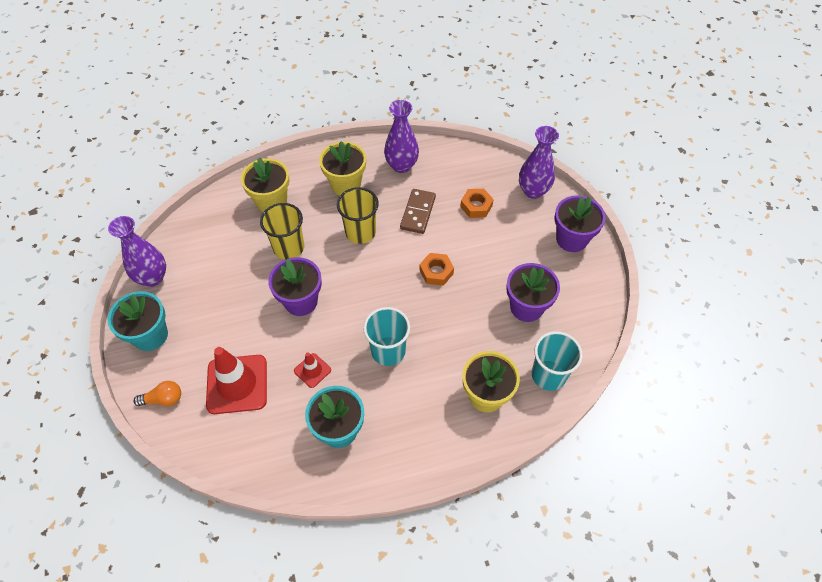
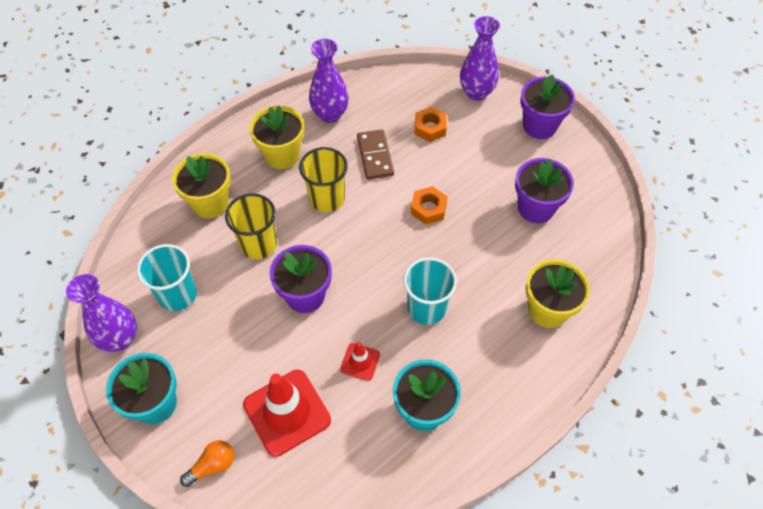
camera: 25 degrees left, 0 degrees up
turquoise cup [532,331,583,391] -> turquoise cup moved to [137,244,197,311]

